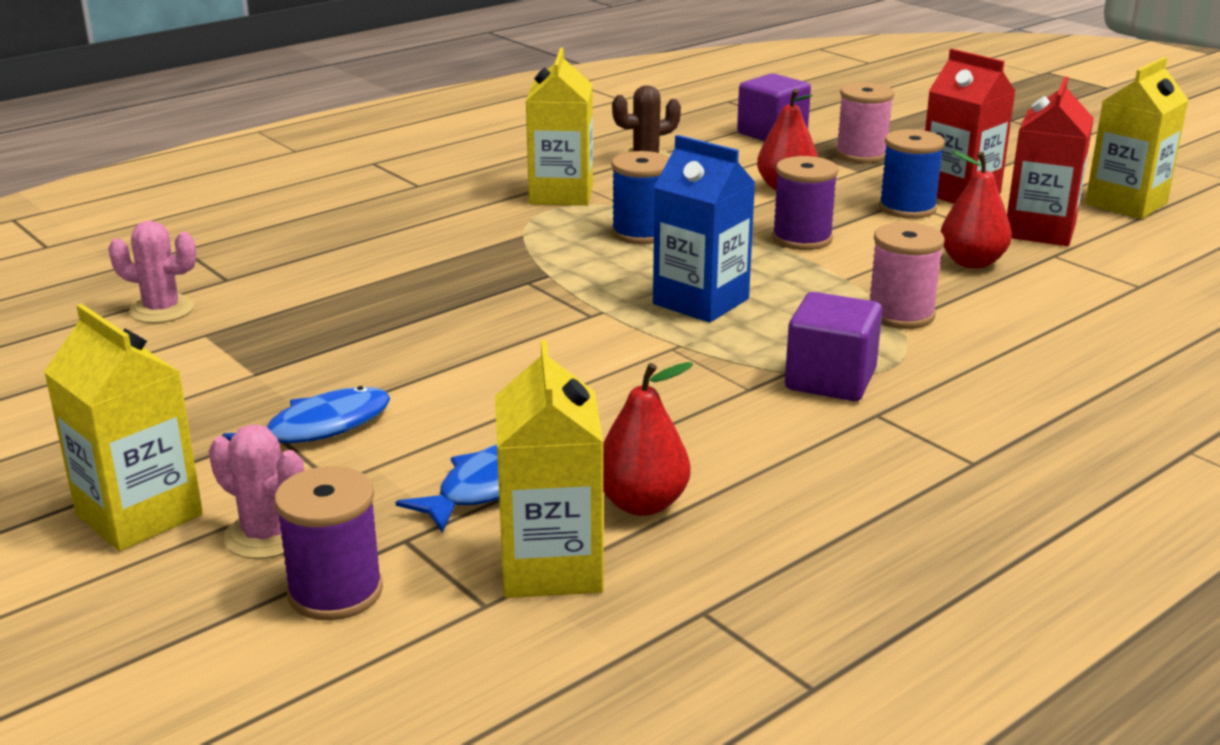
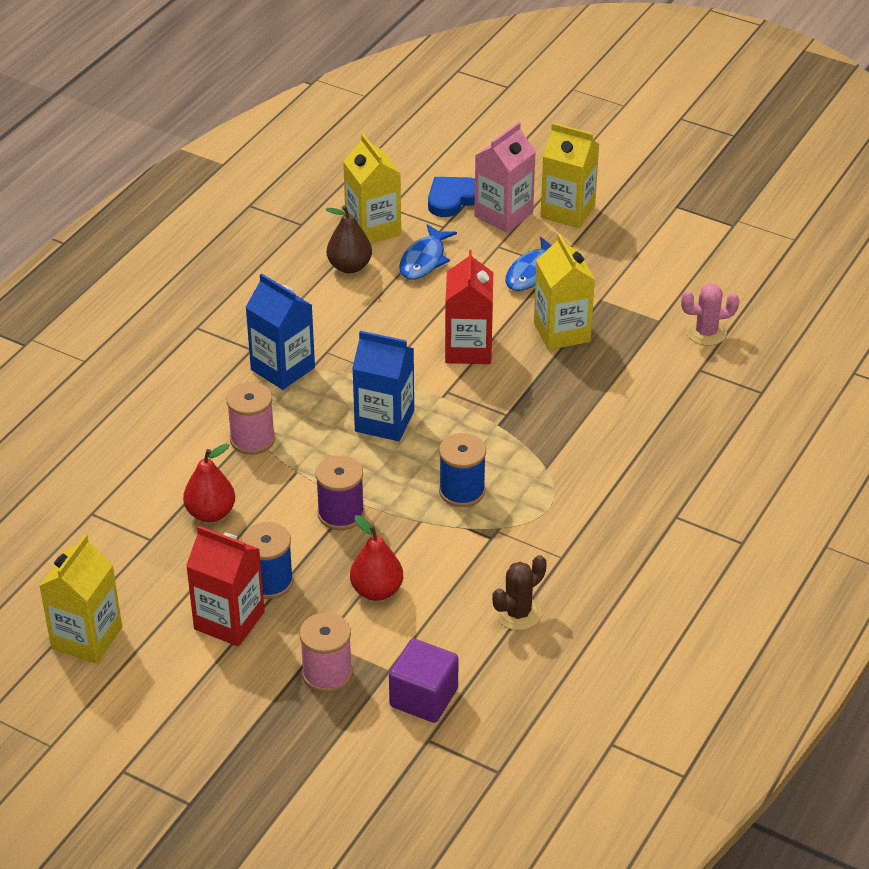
camera: 160 degrees right, 15 degrees up
pink cactus [209,424,304,559] -> pink carton [474,122,536,233]
purple spool [274,466,383,620] -> blue heart [428,177,475,217]
yellow carton [526,48,593,206] -> yellow carton moved to [534,234,595,350]
red pear [603,362,693,516] -> brown pear [326,205,372,273]
purple cube [785,292,882,401] -> blue carton [246,273,315,390]
red carton [1007,76,1094,246] -> red carton moved to [445,250,493,364]

